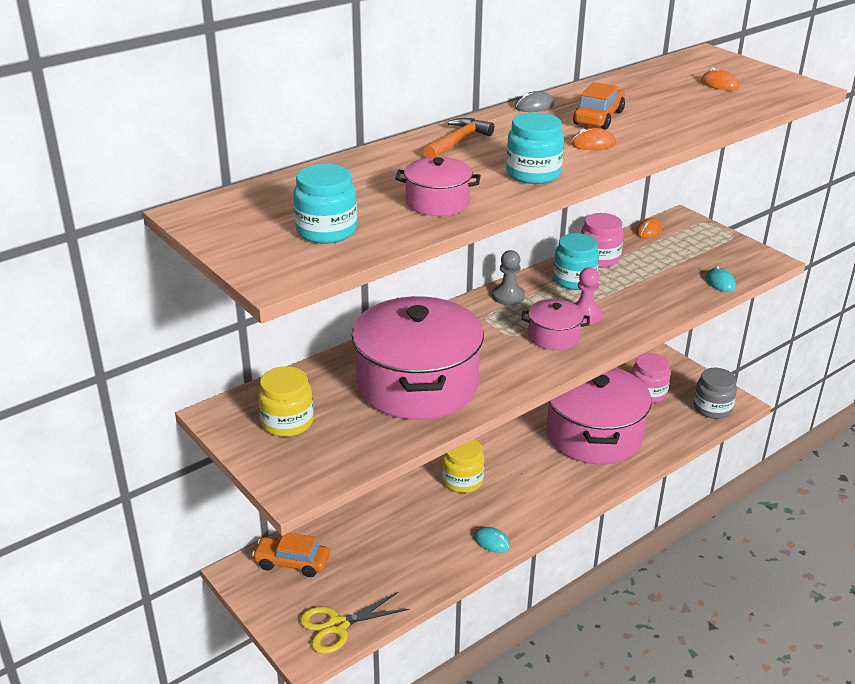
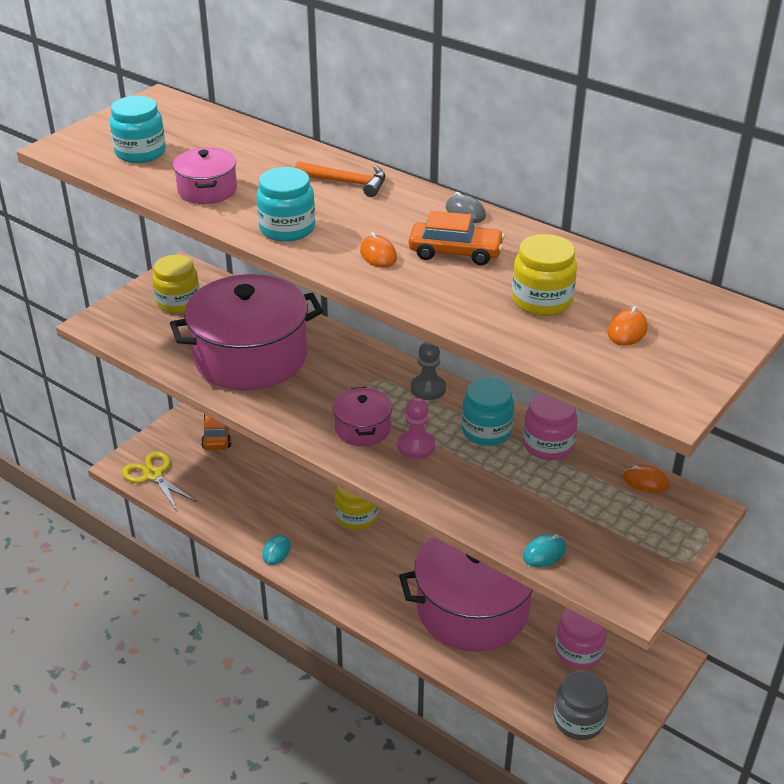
camera: 75 degrees right, 5 degrees up
none -> yellow jar [512,234,577,316]

